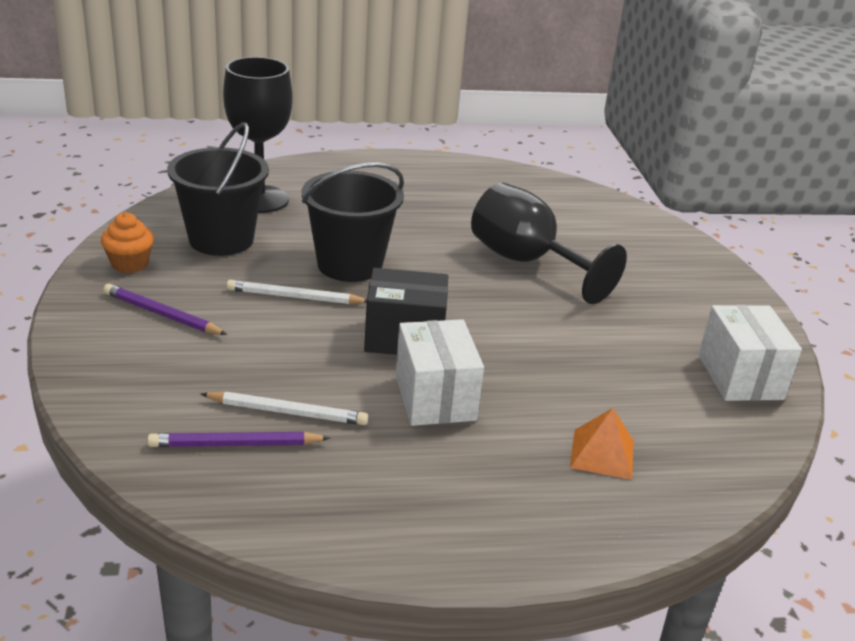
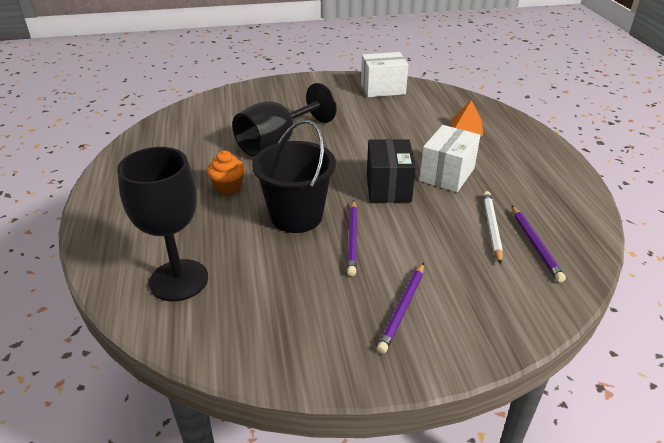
camera: 90 degrees left, 5 degrees up
orange cupcake [101,212,154,273] -> orange cupcake moved to [207,151,245,194]
black bucket [167,122,269,256] -> none
white pencil [227,280,367,304] -> purple pencil [347,200,357,276]
white box [396,319,484,426] -> white box turned 45 degrees counterclockwise [419,125,480,192]

